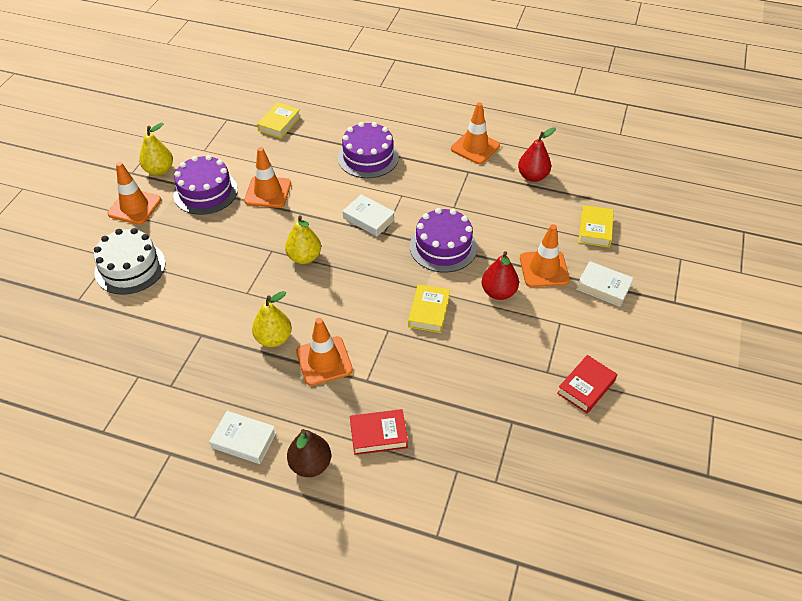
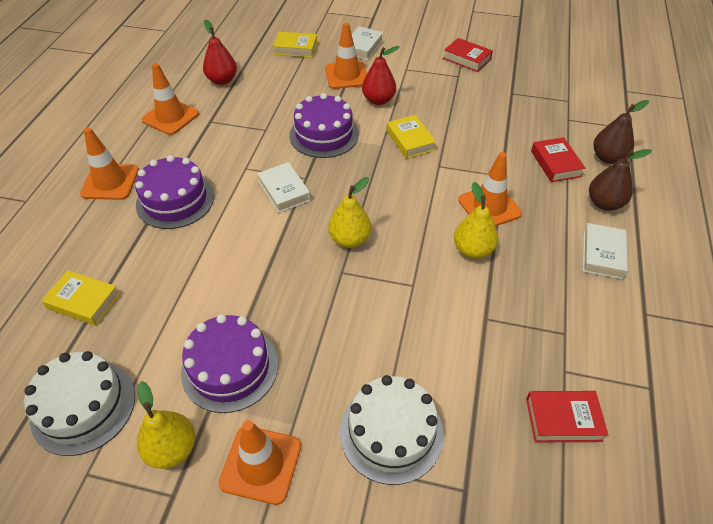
camera: 95 degrees left, 0 degrees up
orange traffic cone [244,147,291,208] -> orange traffic cone moved to [80,127,139,200]
white book [343,194,395,236] -> white book turned 60 degrees counterclockwise [257,162,311,213]
yellow book [408,284,450,333] -> yellow book turned 60 degrees clockwise [387,115,436,159]
none -> white cake [24,351,135,456]
none -> red book [526,391,608,442]
none -> brown pear [593,100,649,164]

